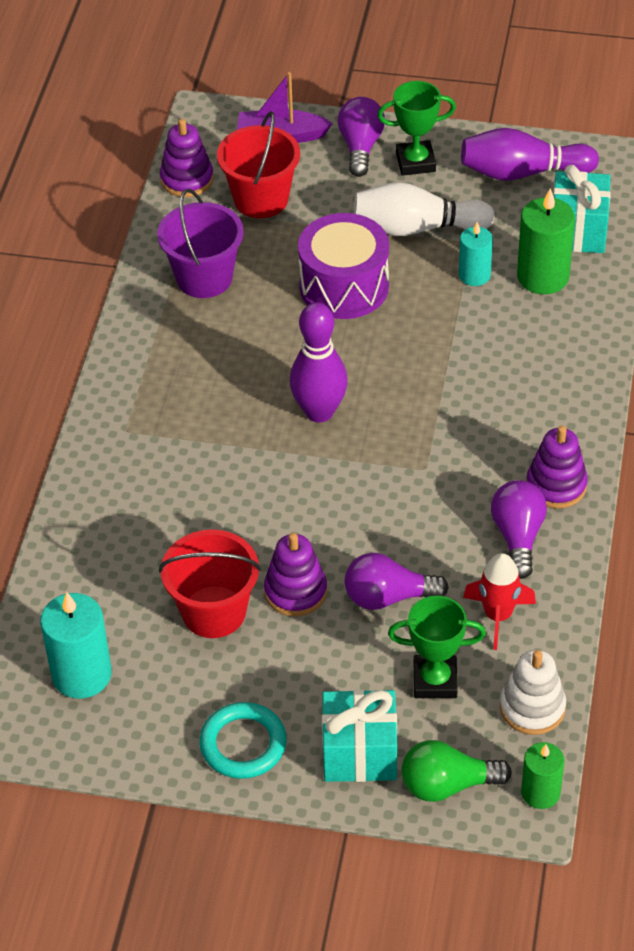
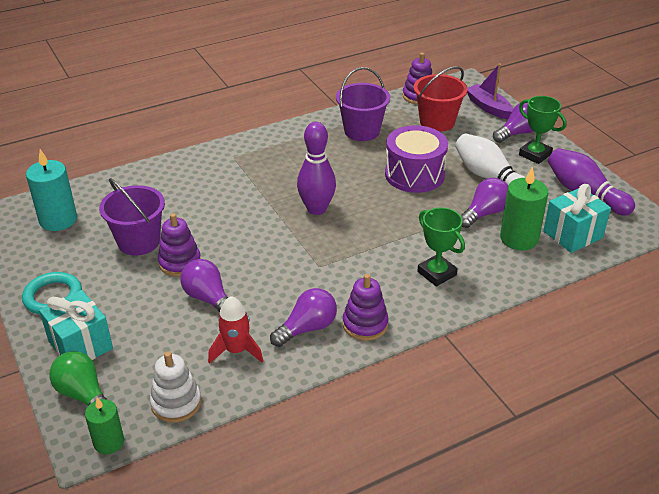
camera: 50 degrees right, 10 degrees down
red bucket [159,530,261,638] -> purple bucket [99,178,165,255]
green trophy [388,596,486,698] -> green trophy moved to [417,207,465,287]
turquoise candle [459,222,493,286] -> purple light bulb [461,178,508,228]

